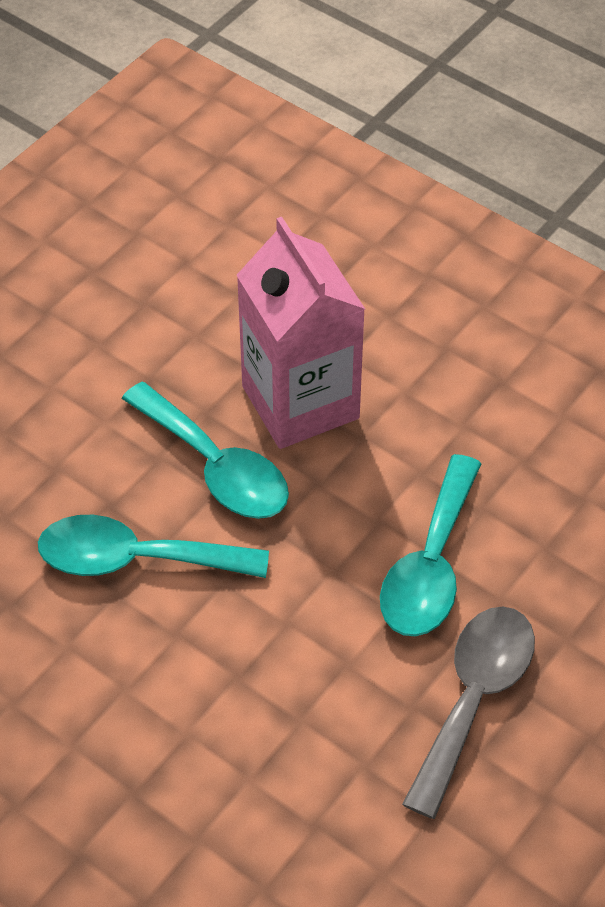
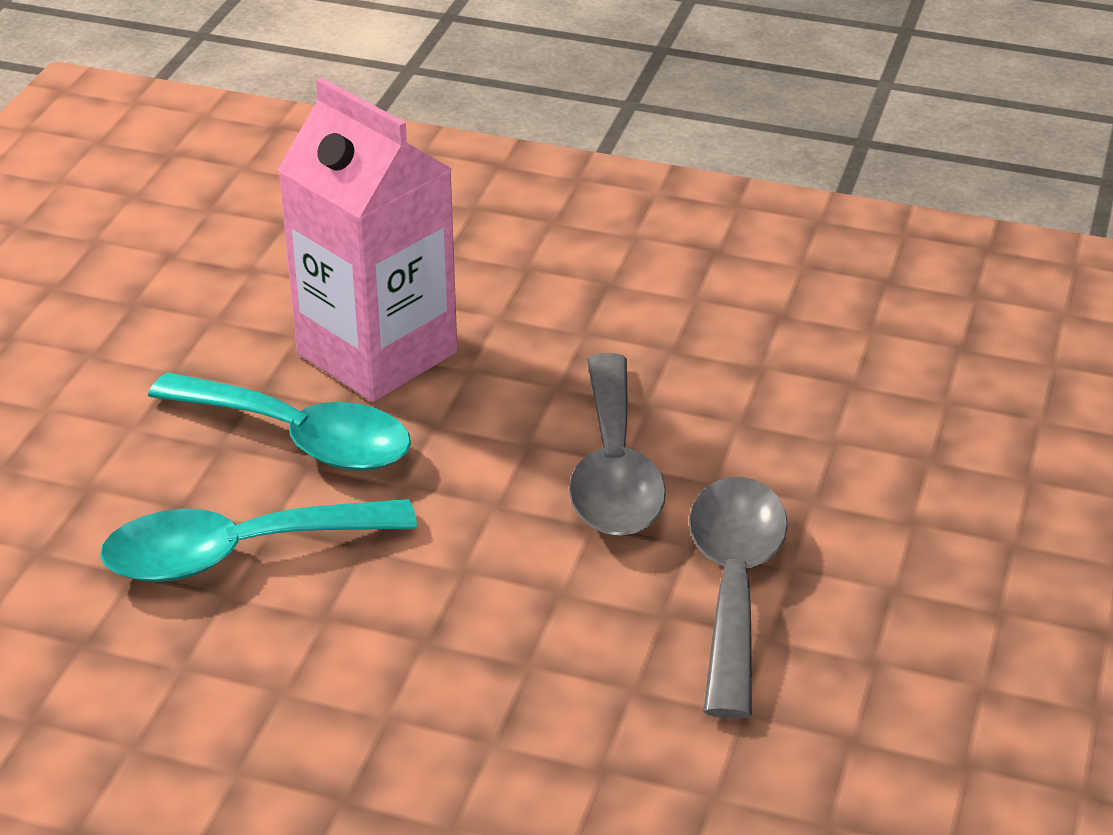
camera: 20 degrees left, 15 degrees down
turquoise spoon [380,454,481,636] -> grey spoon [569,353,666,536]

